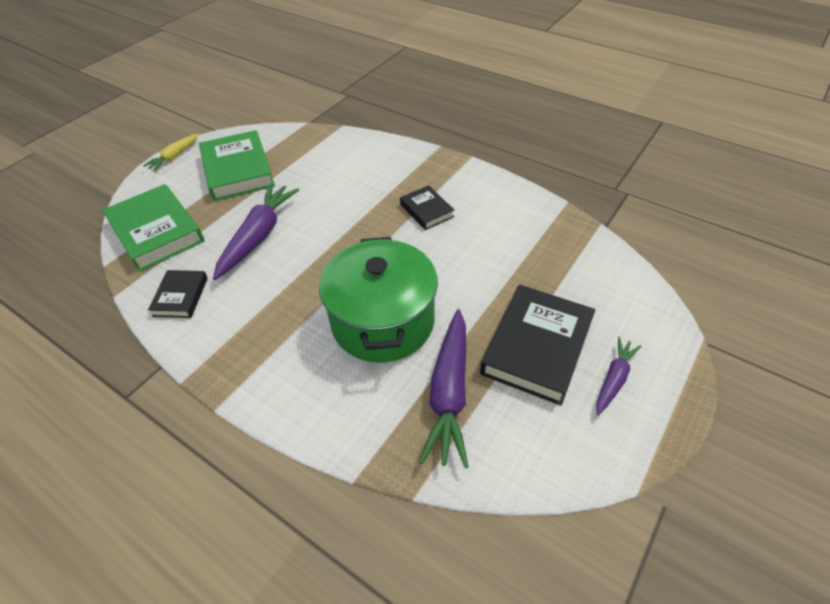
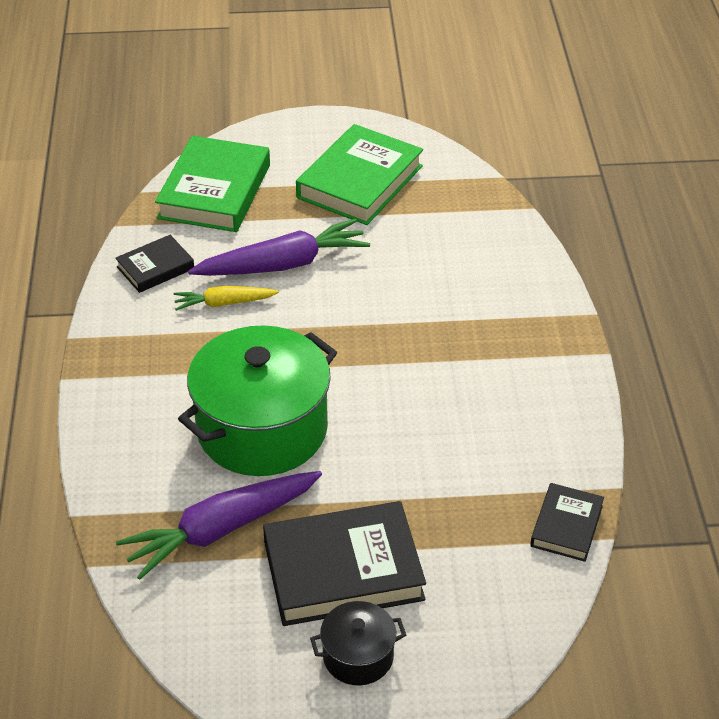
camera: 50 degrees right, 5 degrees down
yellow carrot [143,133,199,171] -> yellow carrot moved to [174,286,279,311]
black book [400,185,454,230] -> black book moved to [530,483,604,562]
purple carrot [596,337,642,416] -> black pot [310,601,406,685]

